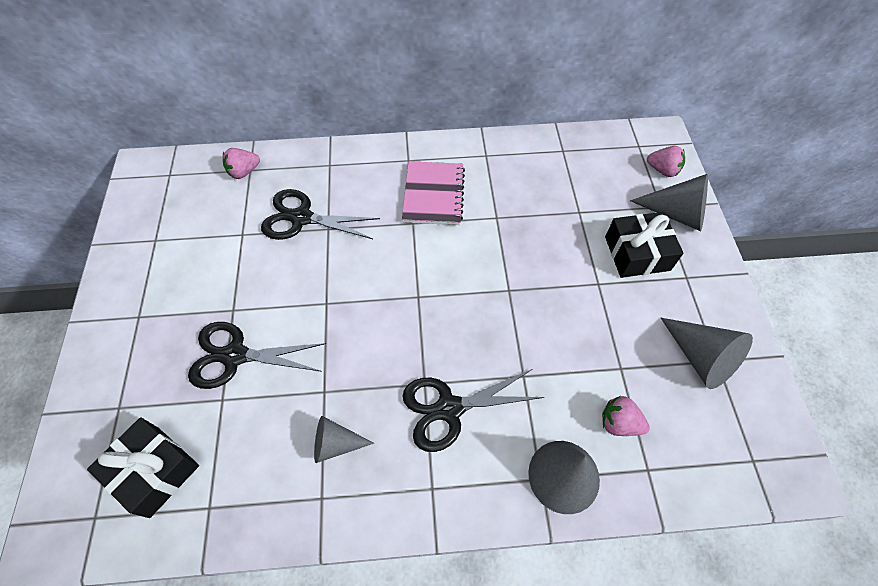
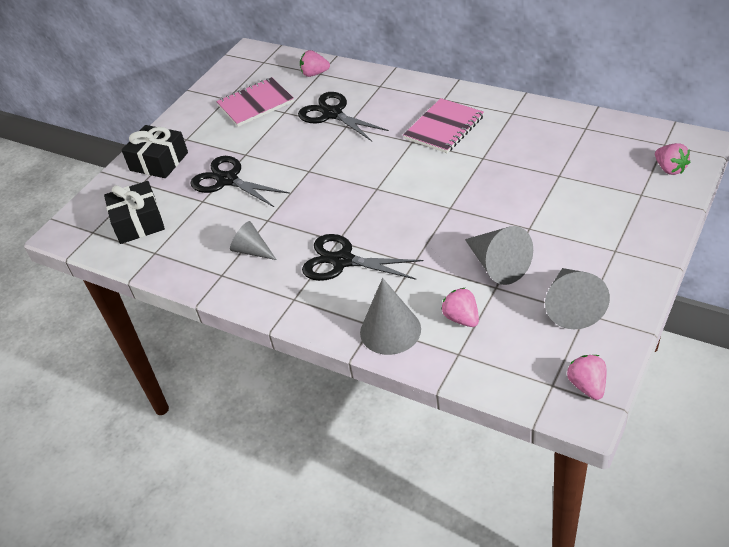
camera: 40 degrees right, 15 degrees down
black gift [605,212,683,278] -> black gift moved to [122,125,188,178]
grey cone [630,174,708,231] -> grey cone moved to [465,226,533,285]
none -> pink notebook [216,77,294,127]
none -> pink strawberry [567,355,607,400]

